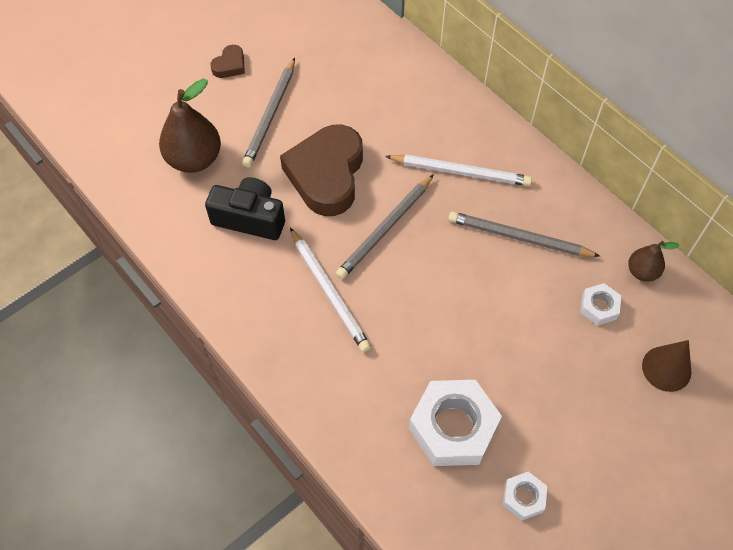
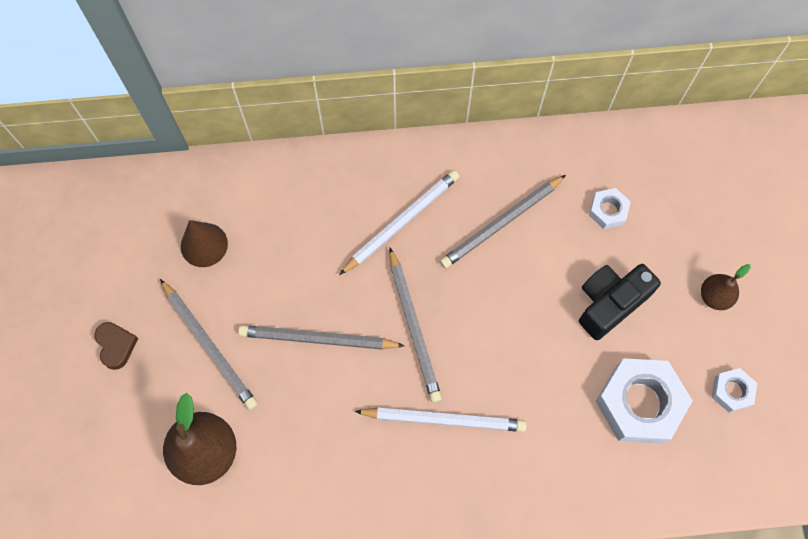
camera: 55 degrees left, 10 degrees up
black camera [205,177,285,240] -> black camera moved to [579,264,661,340]
brown heart [280,124,363,216] -> grey pencil [238,325,405,349]
brown pear [628,241,680,282] -> brown pear moved to [701,264,751,310]
brown cone [642,340,691,392] -> brown cone moved to [181,220,228,267]

